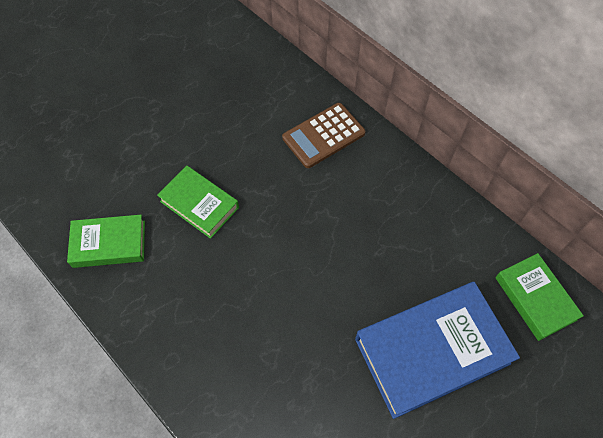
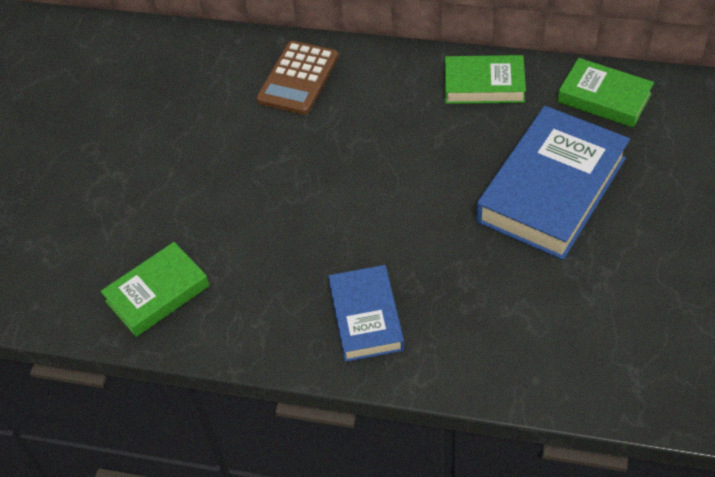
camera: 30 degrees left, 10 degrees down
green book [157,166,239,239] -> green book moved to [445,55,526,104]
none -> blue book [328,265,404,362]

